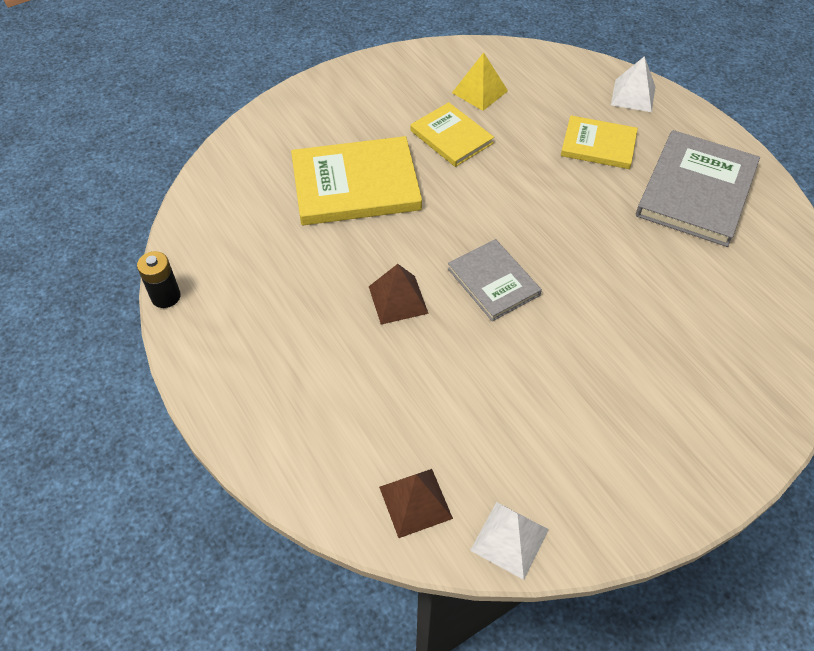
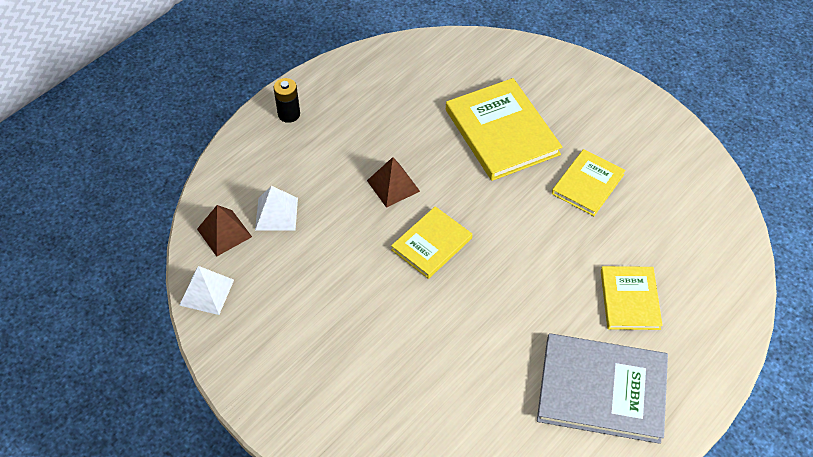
camera: 75 degrees right, 0 degrees up
black battery [137,251,181,308] -> black battery moved to [274,78,300,123]
grey book [448,239,542,321] -> yellow book [391,206,472,279]
yellow pyramid [452,52,508,111] -> none
white pyramid [611,56,655,112] -> white pyramid moved to [255,186,298,231]

